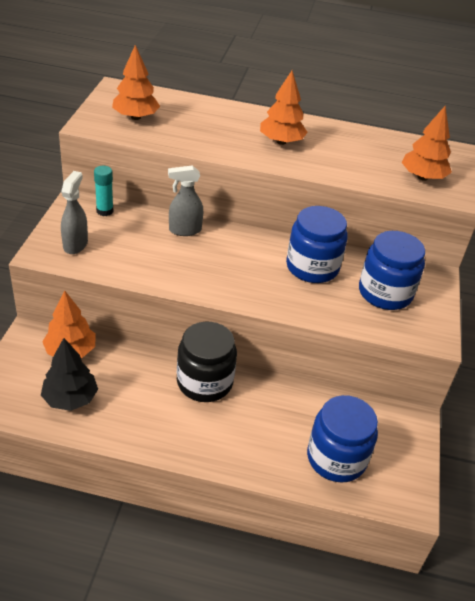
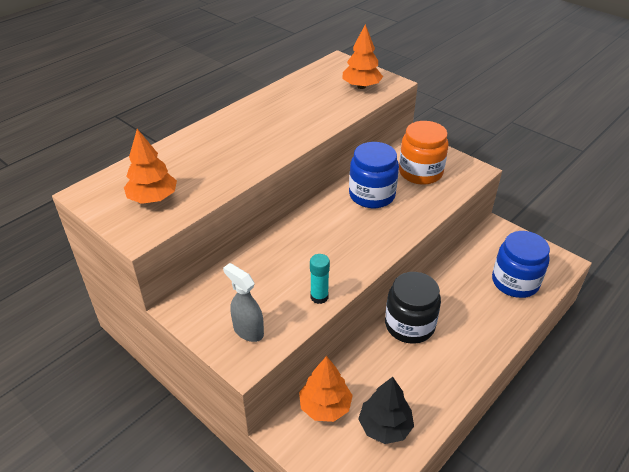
camera: 55 degrees left, 0 degrees up
turquoise glue stick [94,166,113,216] -> turquoise glue stick moved to [310,254,330,304]
grey spray bottle [168,165,203,236] -> none
orange tree [260,71,308,145] -> none
blue jar [359,231,425,310] -> orange jar [399,121,449,185]

